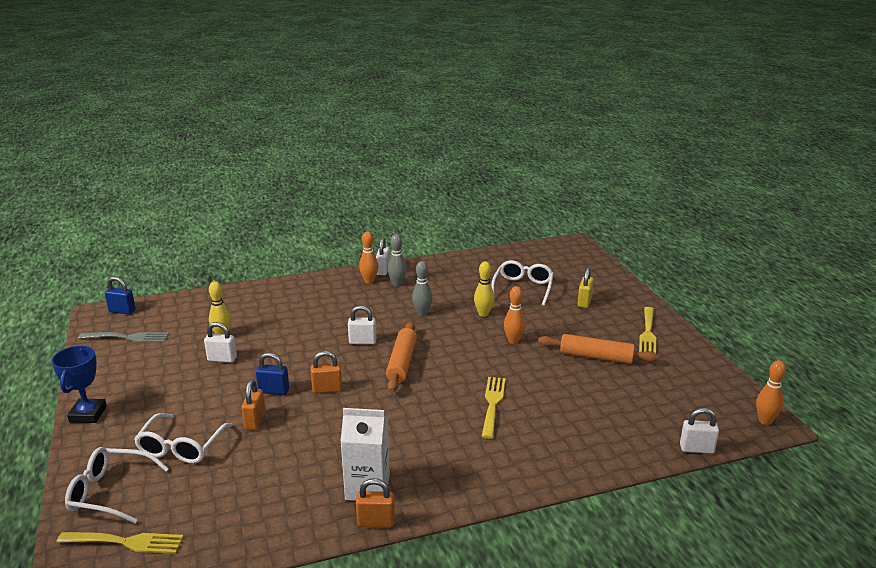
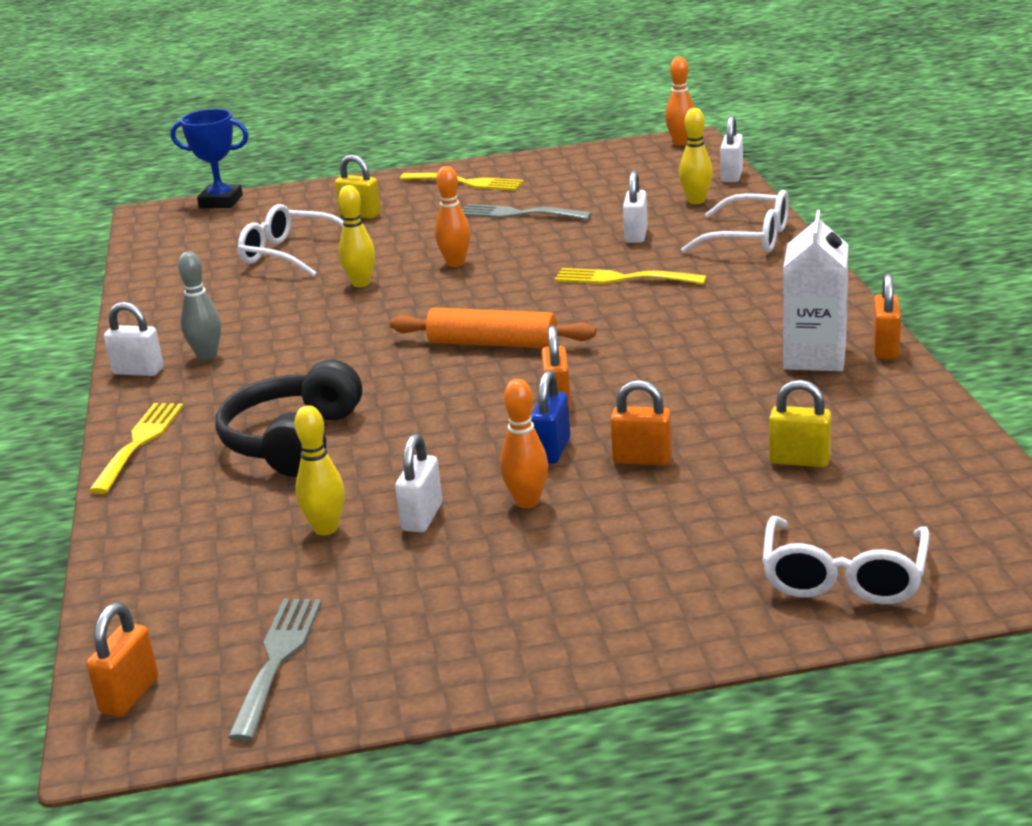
camera: 80 degrees left, 0 degrees up
blue trophy [51,346,107,423] -> blue trophy moved to [170,109,249,208]
yellow fork [57,532,184,554] -> yellow fork moved to [89,403,183,494]
blue padlock [105,277,136,314] -> orange padlock [86,603,158,716]
white glasses [134,413,233,463] -> white glasses moved to [681,190,789,253]
white padlock [348,305,376,344] -> white padlock moved to [623,170,648,243]
orange bowling pin [359,231,378,284] -> orange bowling pin moved to [500,379,548,508]
grey bowling pin [412,261,432,316] -> none
orange rolling pin [538,334,659,364] -> grey fork [462,204,592,220]
none -> black headphones [216,360,362,477]
none -> yellow bowling pin [679,108,713,204]
none -> yellow padlock [769,380,831,467]

